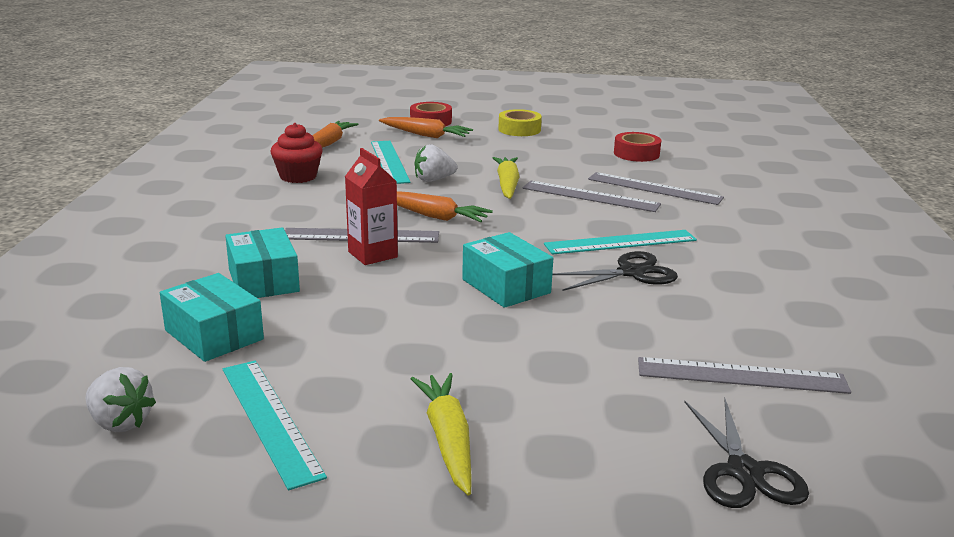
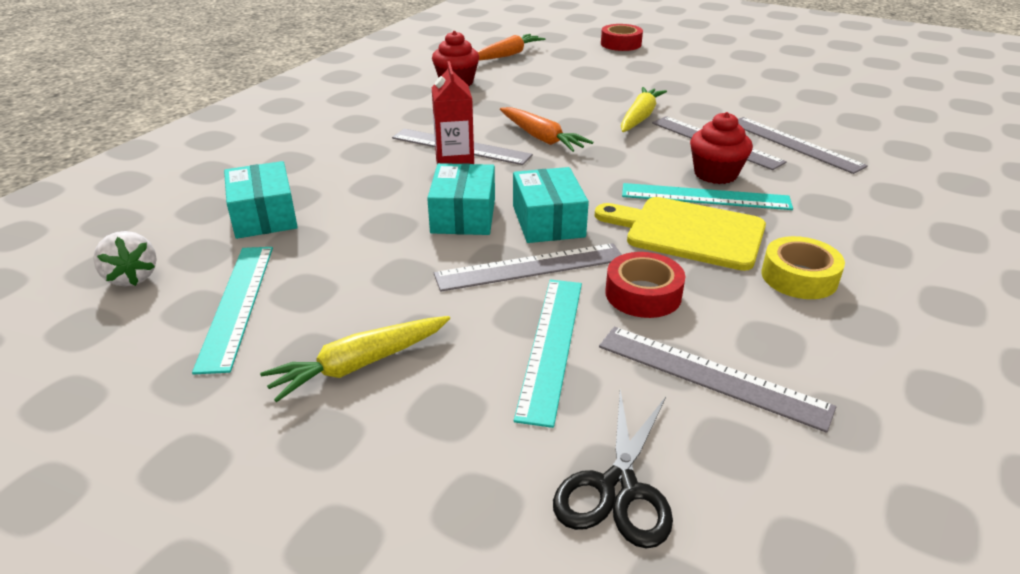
camera: 25 degrees right, 10 degrees up
turquoise box [225,227,300,298] -> turquoise box moved to [427,163,495,235]
turquoise ruler [371,141,411,184] -> turquoise ruler moved to [514,280,582,428]
orange carrot [379,117,473,138] -> none
yellow carrot [411,373,472,496] -> yellow carrot turned 135 degrees counterclockwise [260,316,450,402]
white strawberry [414,144,457,182] -> none
yellow tape [498,109,542,136] -> yellow tape moved to [761,236,845,299]
black scissors [552,251,678,291] -> yellow cutting board [595,197,766,271]
red tape [614,132,661,162] -> red tape moved to [605,252,685,318]
none -> grey ruler [434,243,622,292]
none -> red cupcake [690,112,753,184]

